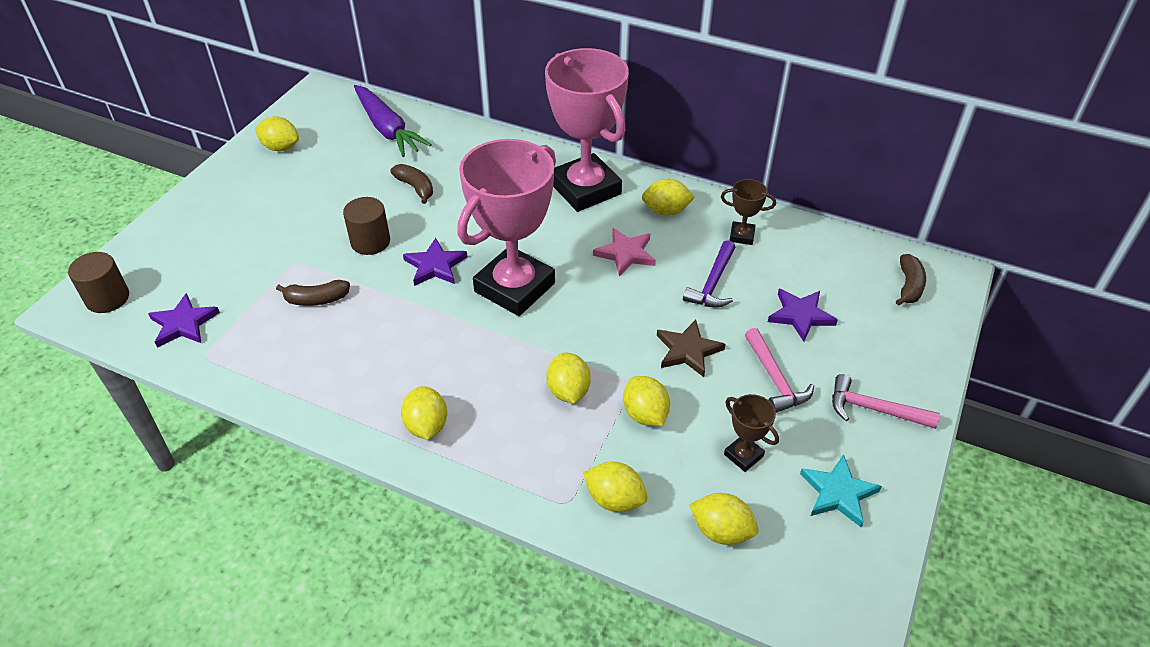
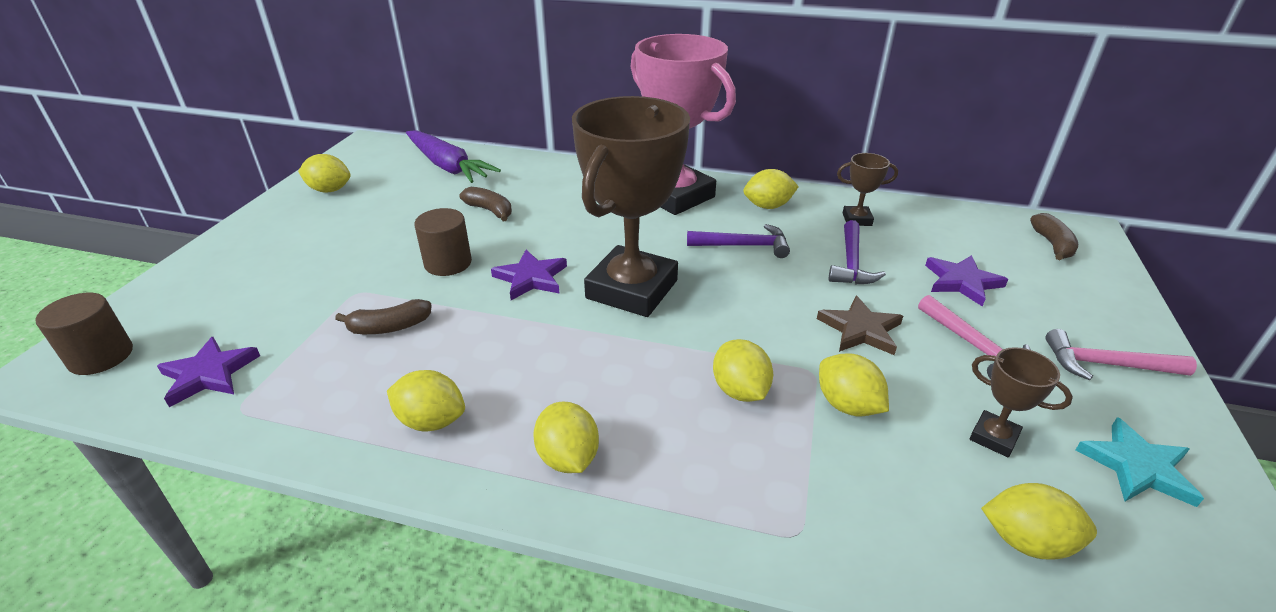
camera: 10 degrees left, 10 degrees down
pink trophy [457,139,556,316] -> brown trophy [572,96,690,317]
yellow lemon [583,462,648,512] -> yellow lemon moved to [387,370,465,431]
pink star [593,228,656,276] -> purple hammer [687,224,790,258]

